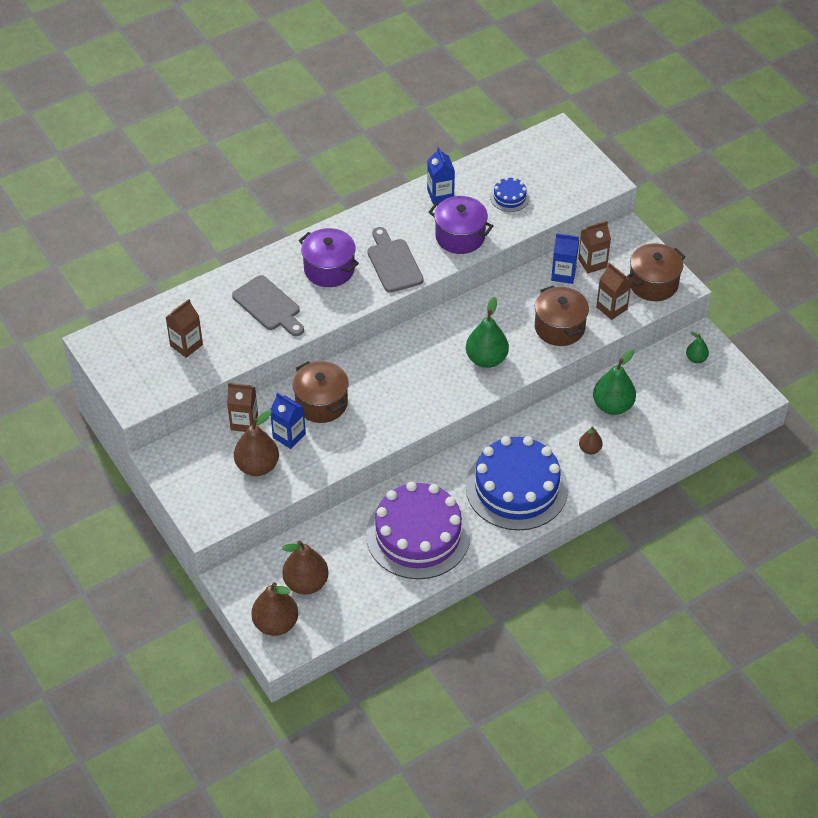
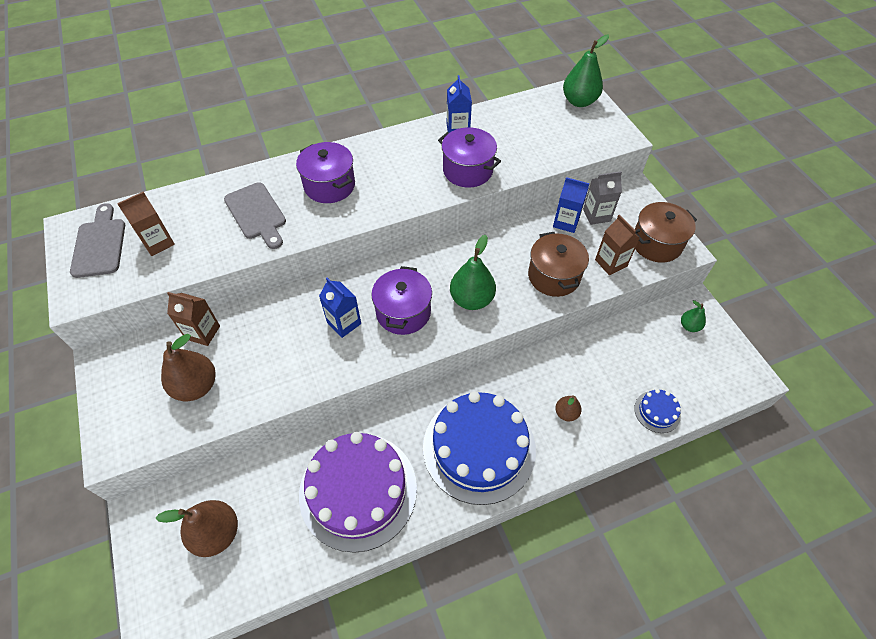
camera: 10 degrees right, 5 degrees up
brown pear [251,582,298,636] -> none
blue carton [270,392,306,449] -> blue carton moved to [319,277,361,338]
brown pot [292,361,349,423] -> none
grey cutting board [367,227,424,293] -> grey cutting board moved to [70,203,125,278]
blue cake [490,177,530,212] -> blue cake moved to [634,389,681,433]
brown carton [578,221,611,274] -> grey carton [583,171,622,225]
green pear [593,349,636,415] -> green pear moved to [563,35,609,107]
none -> purple pot [371,266,432,335]

